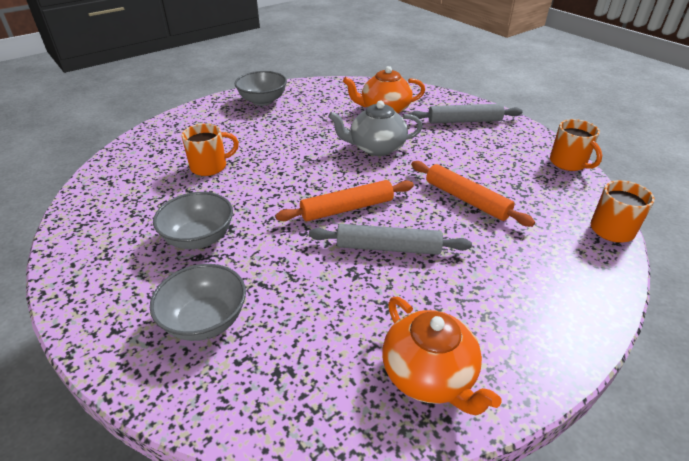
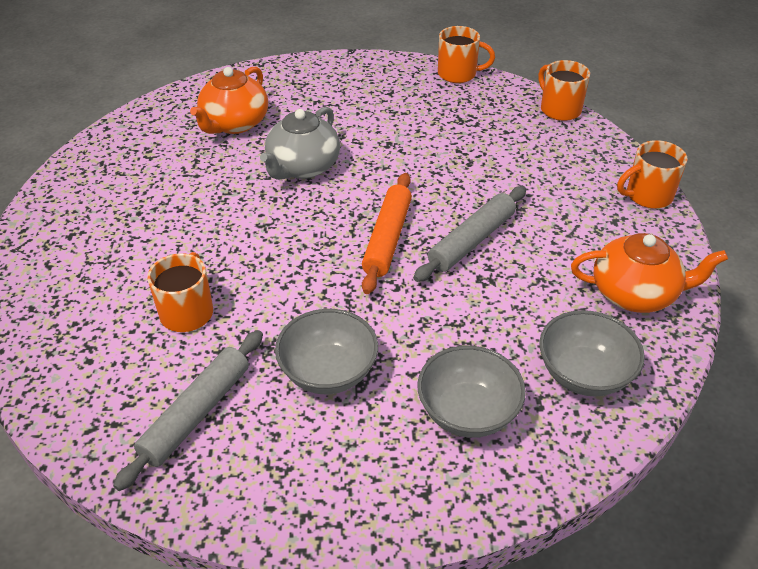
camera: 55 degrees left, 5 degrees up
grey bowl [235,71,287,106] -> grey bowl moved to [539,310,645,397]
grey rolling pin [410,104,523,123] -> grey rolling pin moved to [113,330,263,491]
orange rolling pin [411,161,535,227] -> none
none -> orange mug [617,140,688,209]

